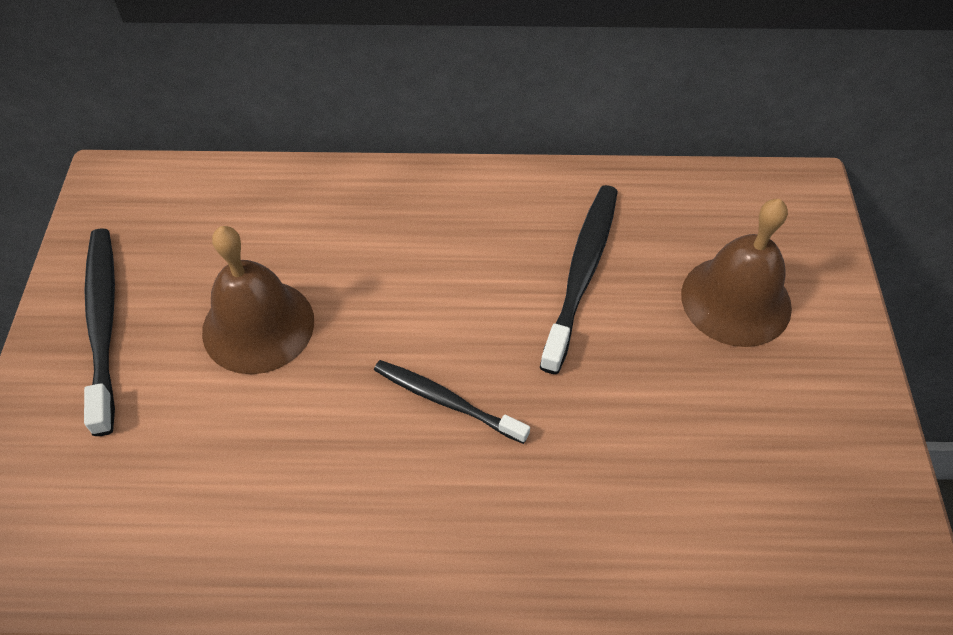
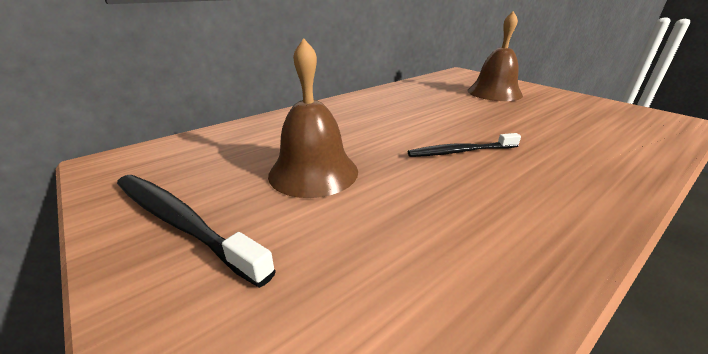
camera: 40 degrees left, 25 degrees down
black toothbrush [540,185,618,374] -> none

